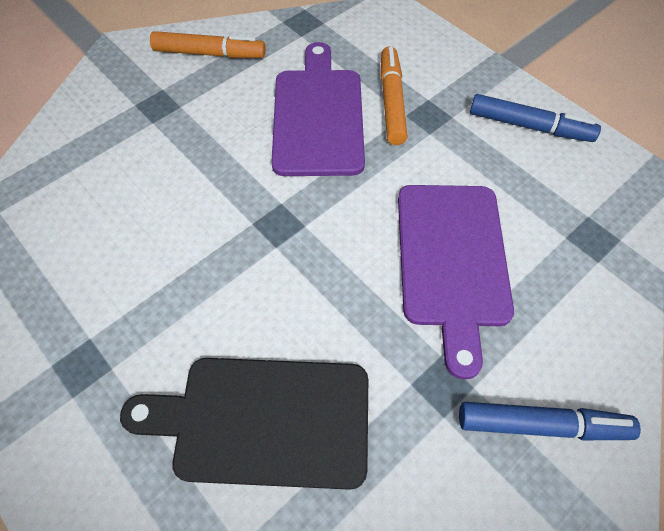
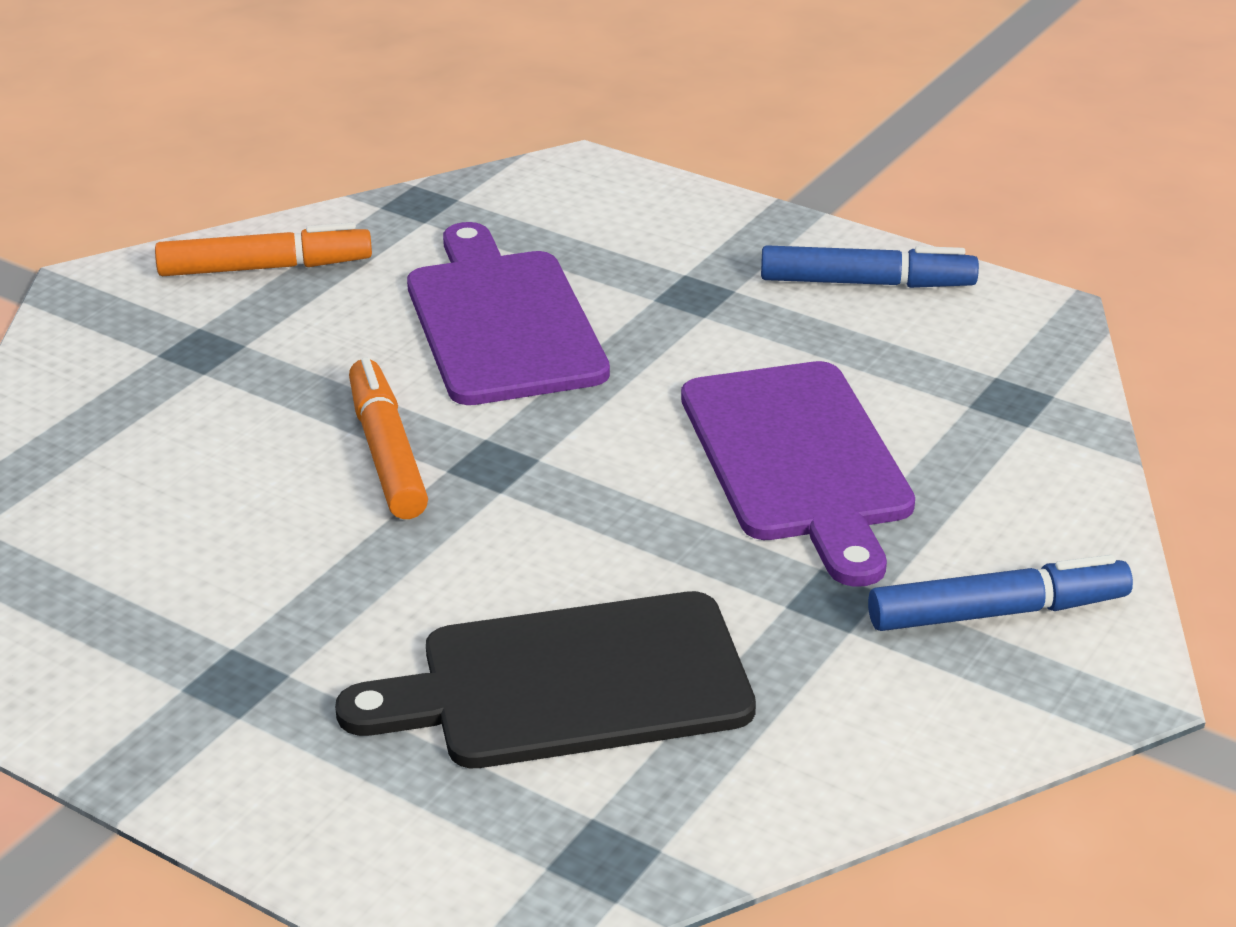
camera: 15 degrees left, 25 degrees down
orange marker [381,46,408,145] -> orange marker moved to [349,357,428,519]

